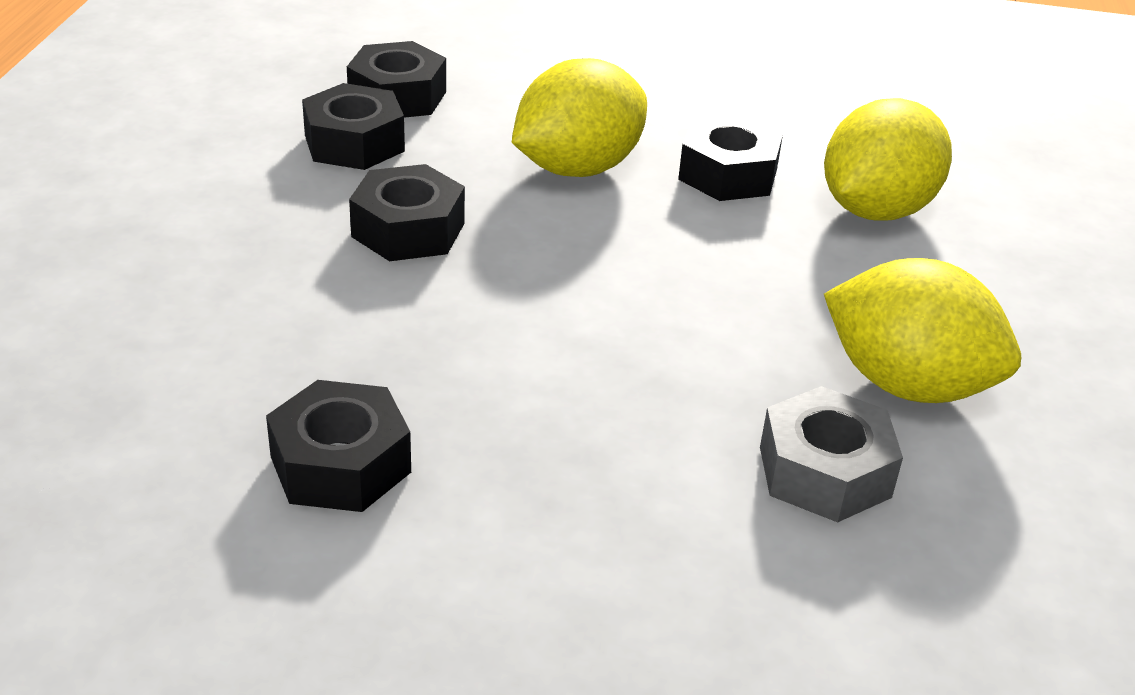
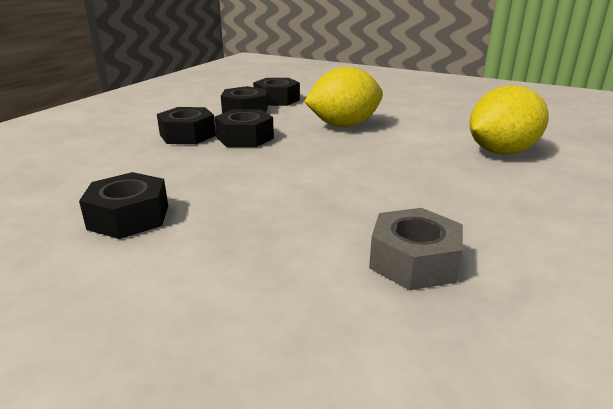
camera: 20 degrees right, 10 degrees down
black nut [678,114,783,201] -> black nut moved to [157,107,216,144]
yellow lemon [824,258,1021,403] -> none

